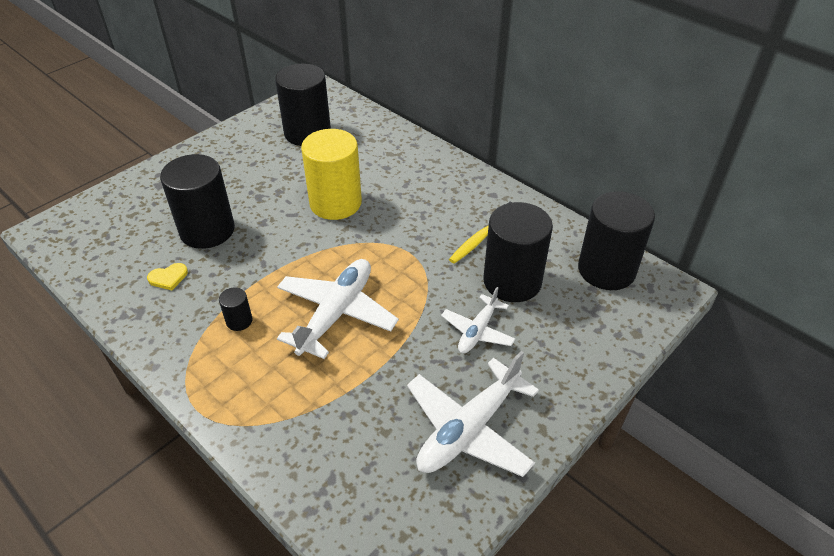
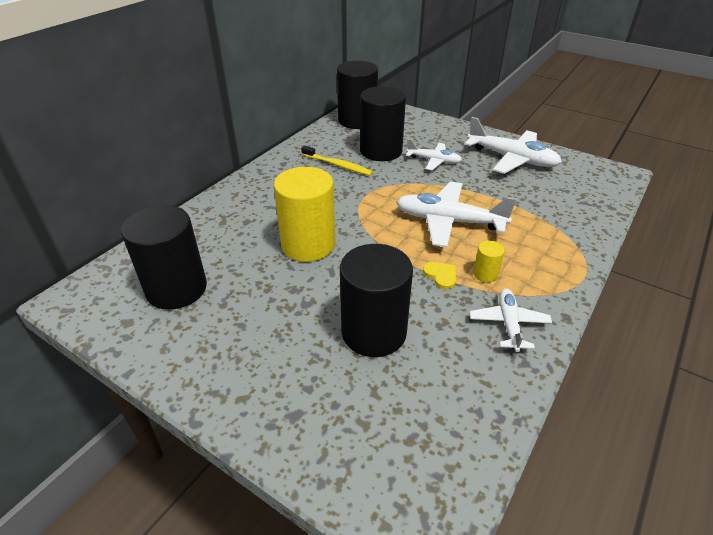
camera: 100 degrees left, 5 degrees down
yellow heart [147,263,188,290] -> yellow heart moved to [423,262,456,289]
black cylinder [219,287,252,331] -> yellow cylinder [473,241,505,282]
none -> white plane [470,288,552,352]

